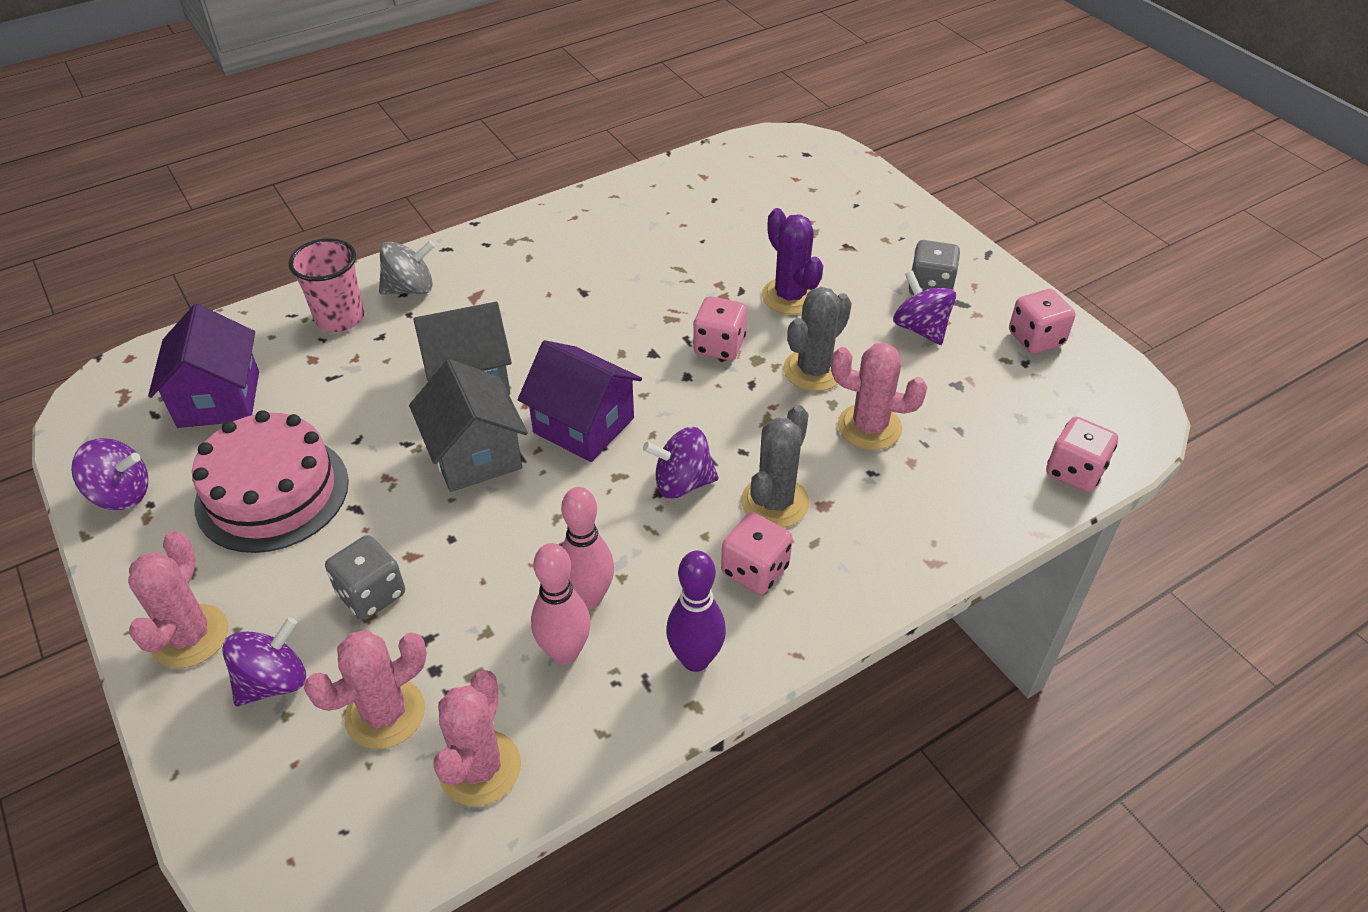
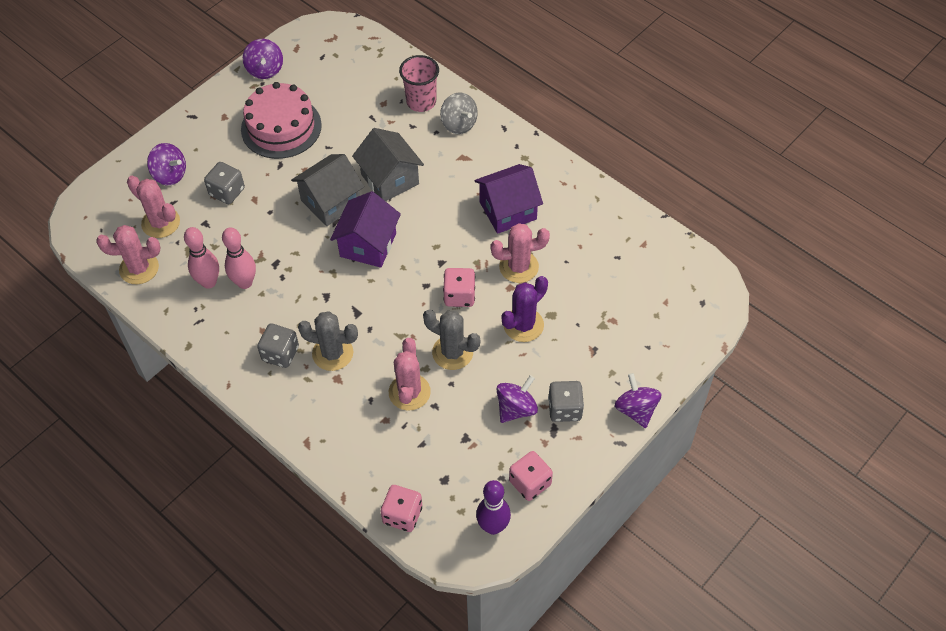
camera: 75 degrees right, 10 degrees up
pink cactus [128,531,228,668] -> pink cactus moved to [491,223,550,283]
purple house [148,304,259,428] -> purple house moved to [474,164,543,234]
purple spinning top [643,427,718,498] -> purple spinning top moved to [615,373,661,428]
purple bowling pin [666,550,726,672] -> purple bowling pin moved to [476,480,511,535]
pink dice [721,512,793,595] -> grey dice [257,323,299,368]

